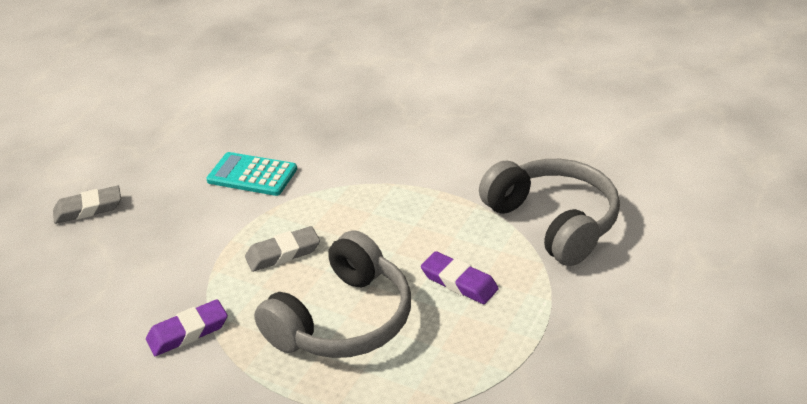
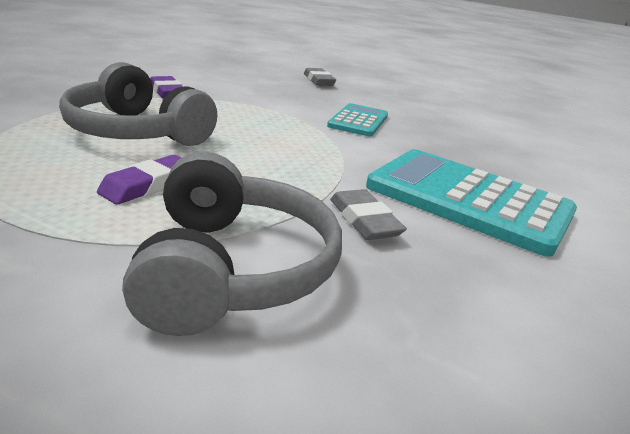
camera: 85 degrees right, 10 degrees down
grey eraser [245,226,320,272] -> grey eraser moved to [330,189,407,240]
grey headphones [479,159,620,266] -> grey headphones turned 60 degrees counterclockwise [122,152,342,336]
none -> turquoise calculator [366,149,577,257]

